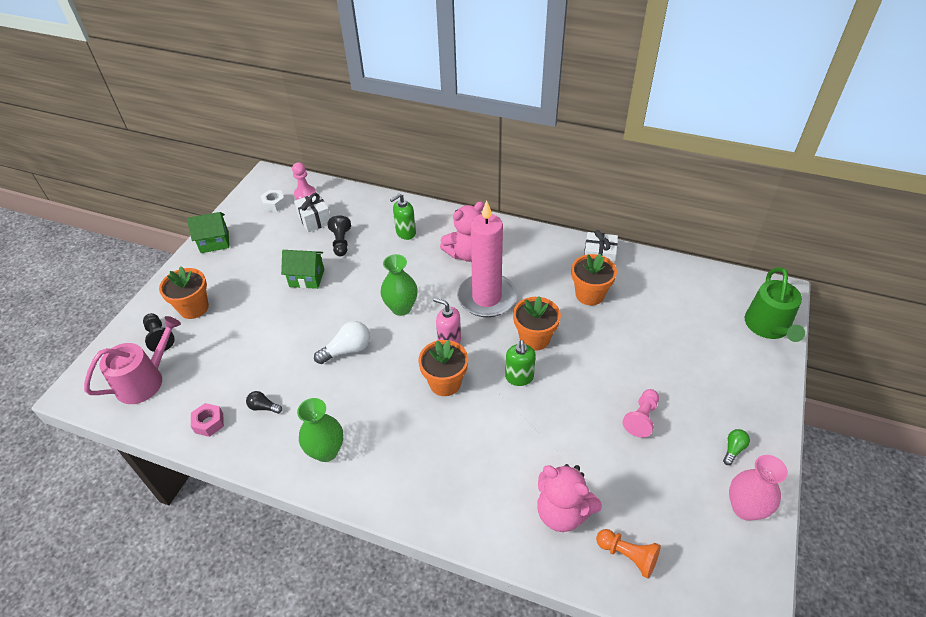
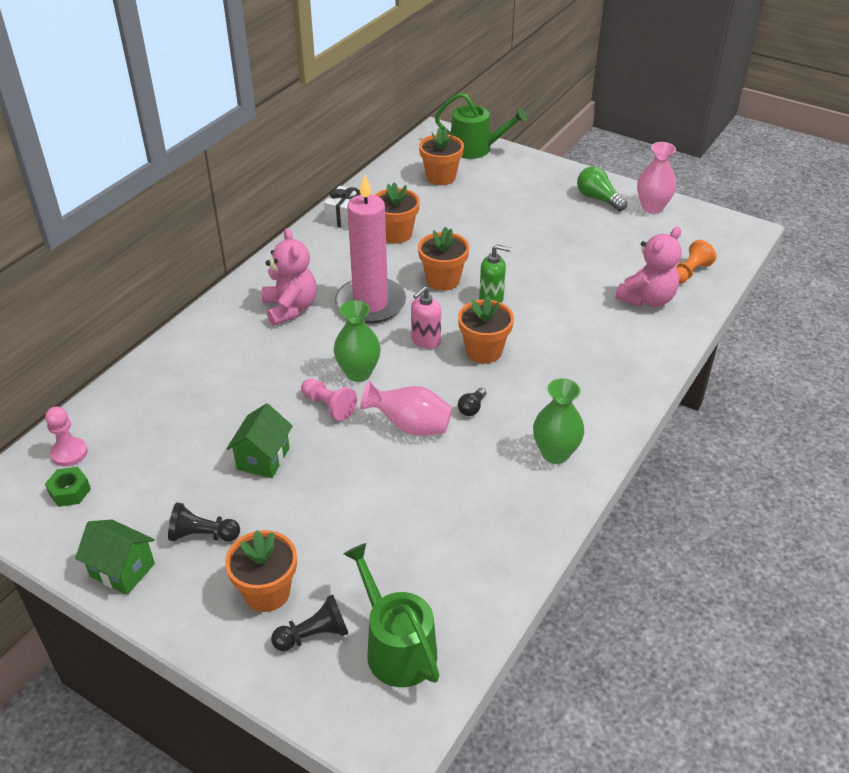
camera: 80 degrees left, 5 degrees down
pink watering can [84,316,181,404] -> green watering can [344,543,439,687]
green house [187,212,229,253] -> green house turned 60 degrees counterclockwise [75,520,155,595]
pink nut [191,403,224,437] -> none
black light bulb [246,391,282,414] -> black light bulb moved to [458,388,486,416]
white nut [261,190,286,212] -> green nut [45,467,91,507]
white gift [294,193,330,232] -> none
white light bulb [314,321,370,364] -> pink vase [360,381,453,435]
black pawn [328,216,351,256] -> black pawn moved to [168,502,240,542]
green soap dispenser [390,193,416,240] -> none
pink pawn [623,389,659,438] -> pink pawn moved to [301,378,357,421]
green light bulb [723,429,750,465] -> green light bulb [577,166,627,211], size x1.73
none -> orange flower pot [419,127,464,185]

